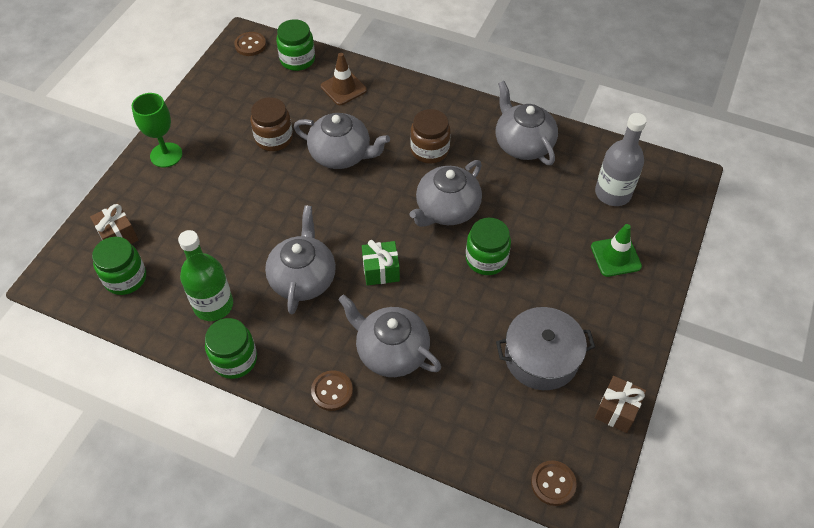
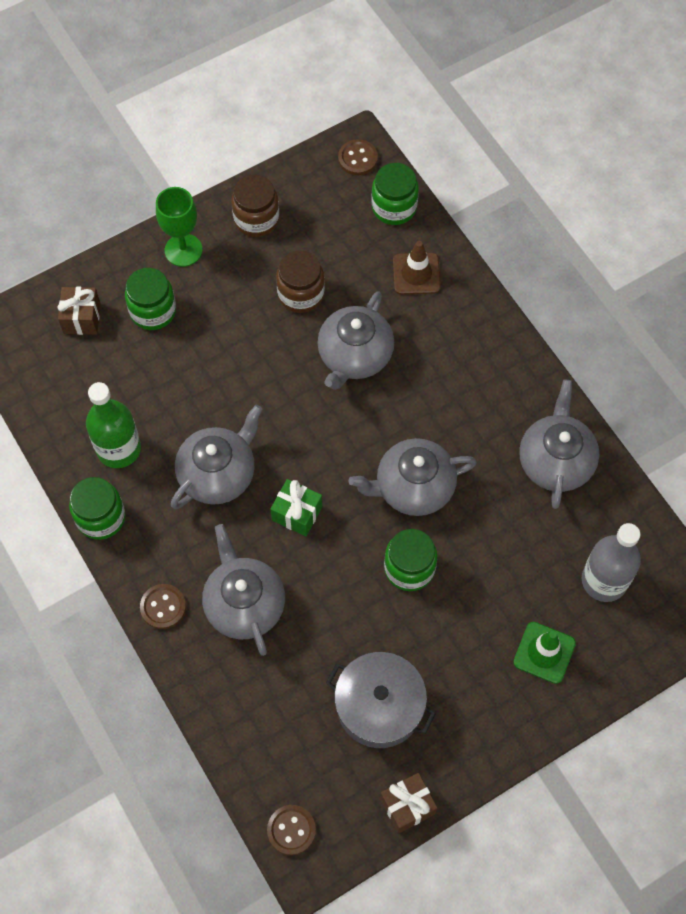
camera: 35 degrees right, 10 degrees up
green jar [92,237,146,295] -> green jar moved to [125,268,176,330]
grey teapot [294,113,390,169] -> grey teapot turned 60 degrees clockwise [317,291,394,390]
brown jar [410,109,450,163] -> brown jar moved to [232,175,279,237]

